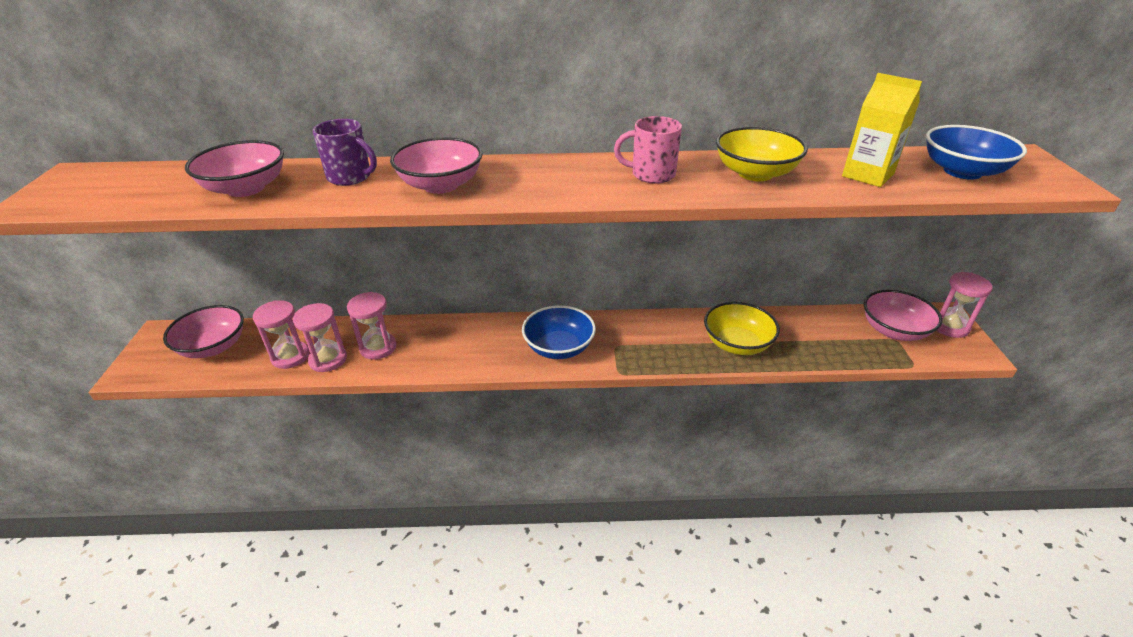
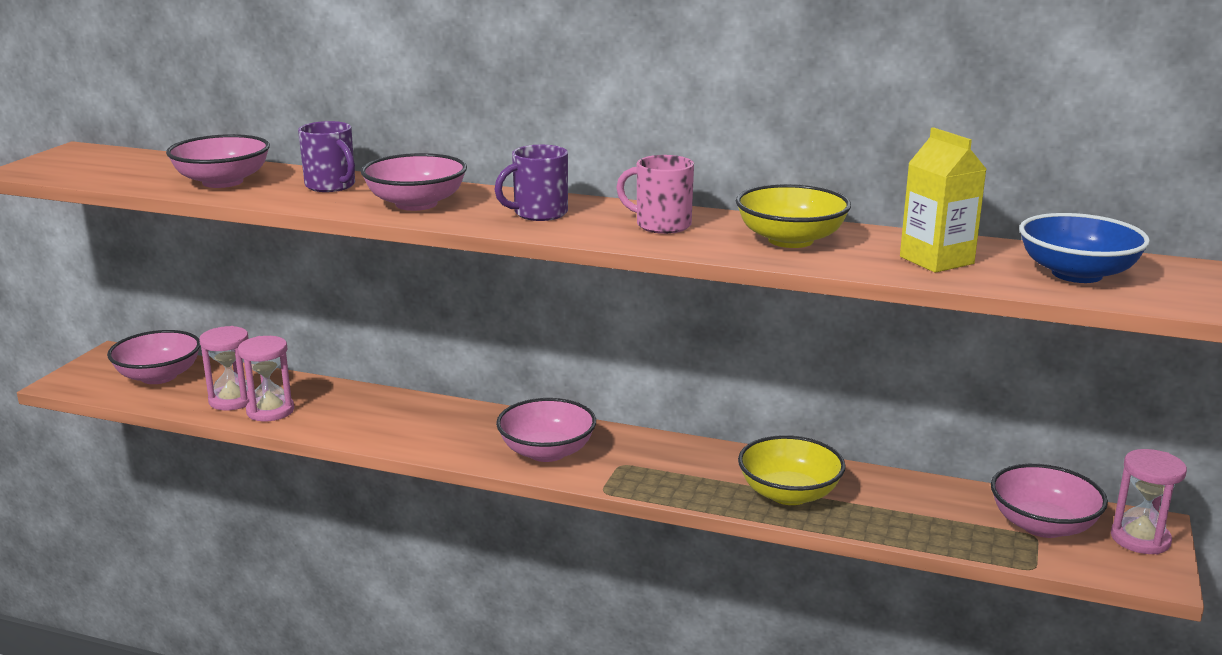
camera: 20 degrees right, 15 degrees down
pink hourglass [347,292,396,360] -> none
blue bowl [522,305,596,359] -> pink bowl [496,398,596,462]
none -> purple mug [494,145,568,221]

